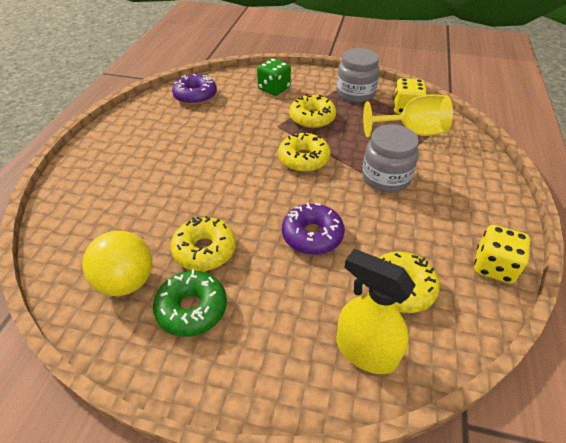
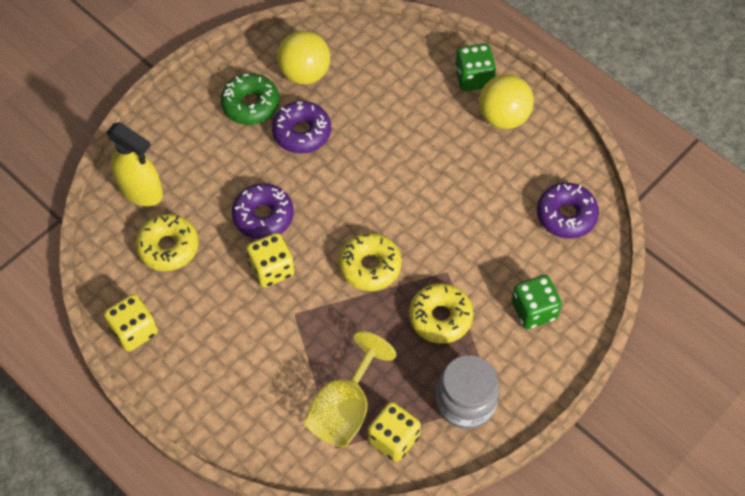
camera: 120 degrees right, 15 degrees up
yellow donut [170,216,236,271] -> purple donut [272,101,331,153]
yellow spray bottle [337,249,415,374] -> yellow spray bottle turned 60 degrees clockwise [106,122,163,206]
grey jar [362,124,419,192] -> none
none -> yellow dice [246,233,294,288]
none -> green dice [455,44,496,91]
none -> yellow ball [479,74,534,129]

